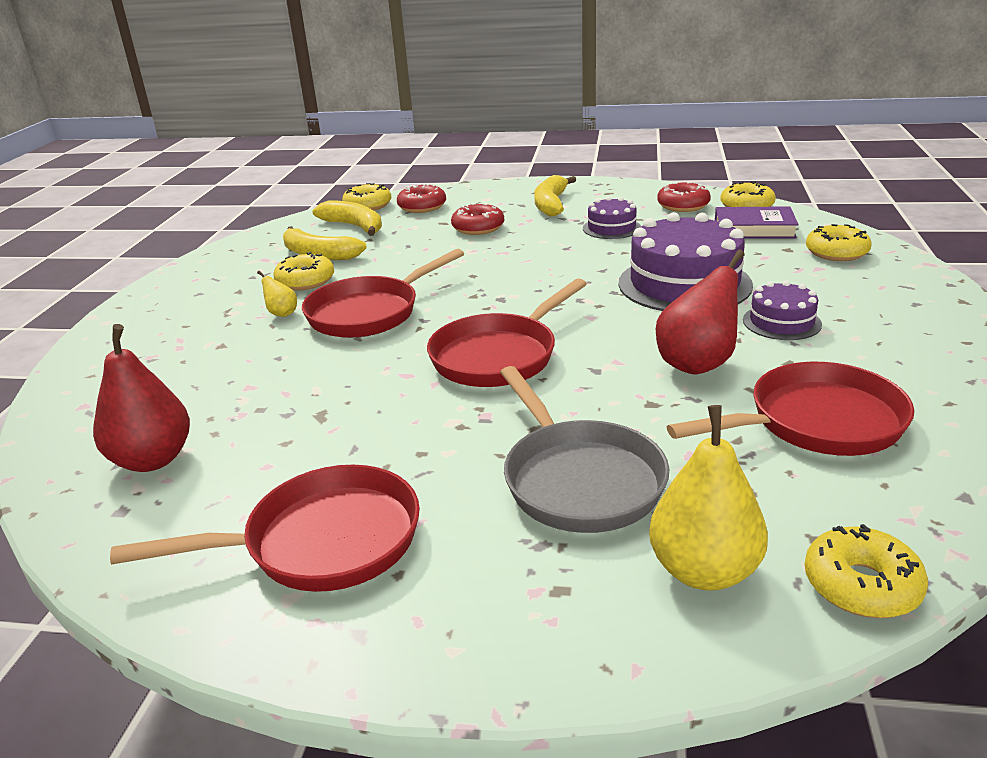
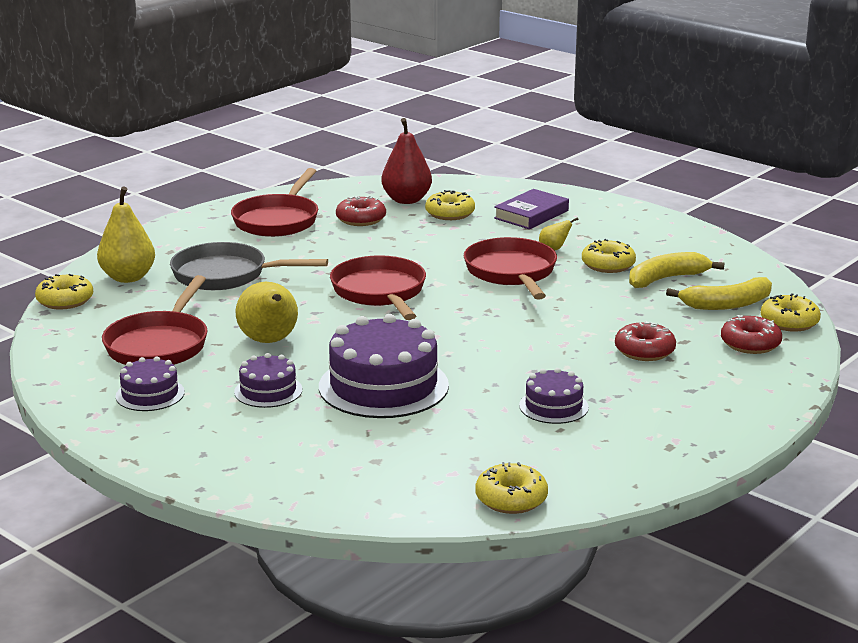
camera: 120 degrees right, 5 degrees down
yellow banana [534,175,576,216] -> none
red pear [656,250,745,374] -> yellow pear [235,282,298,343]
red donut [657,181,711,212] -> red donut moved to [336,196,386,226]
purple book [715,206,798,239] -> purple book moved to [494,189,569,229]
yellow donut [806,224,872,261] -> yellow donut moved to [425,190,475,220]
none -> purple cake [115,357,185,411]

